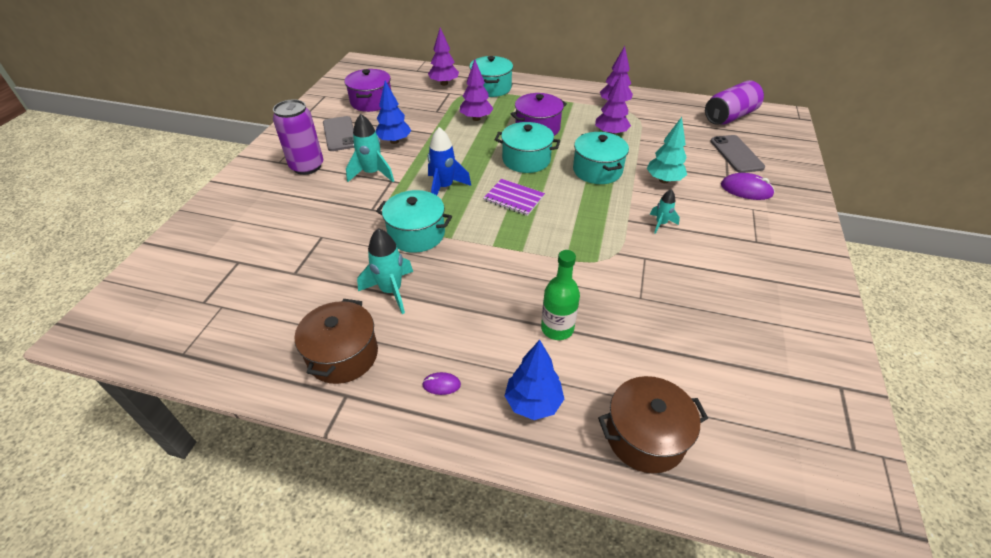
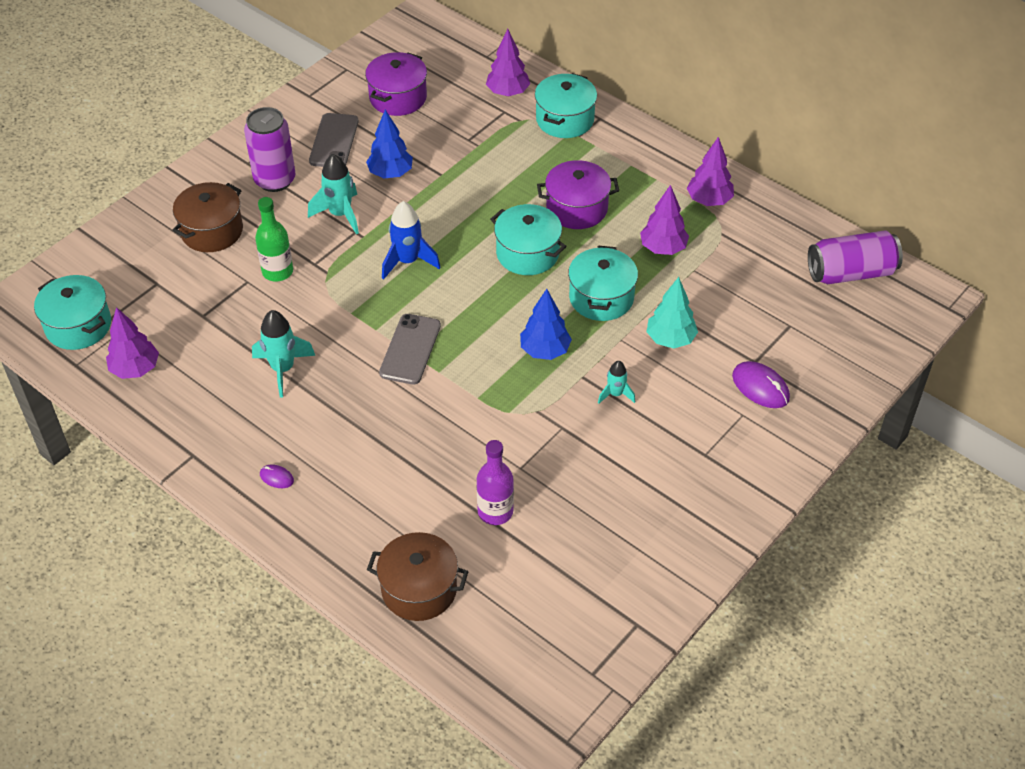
camera: 25 degrees right, 5 degrees up
brown pot [295,299,378,384] -> brown pot moved to [172,182,243,252]
turquoise pot [376,190,452,253] -> turquoise pot moved to [34,275,111,350]
purple tree [460,60,494,121] -> purple tree moved to [106,307,159,379]
purple notebook [483,179,545,216] -> none
blue tree [504,340,564,420] -> blue tree moved to [520,289,572,360]
green bottle [541,250,580,340] -> green bottle moved to [255,197,293,282]
grey phone [710,135,765,173] -> grey phone moved to [379,314,441,385]
none -> purple bottle [477,440,514,525]

